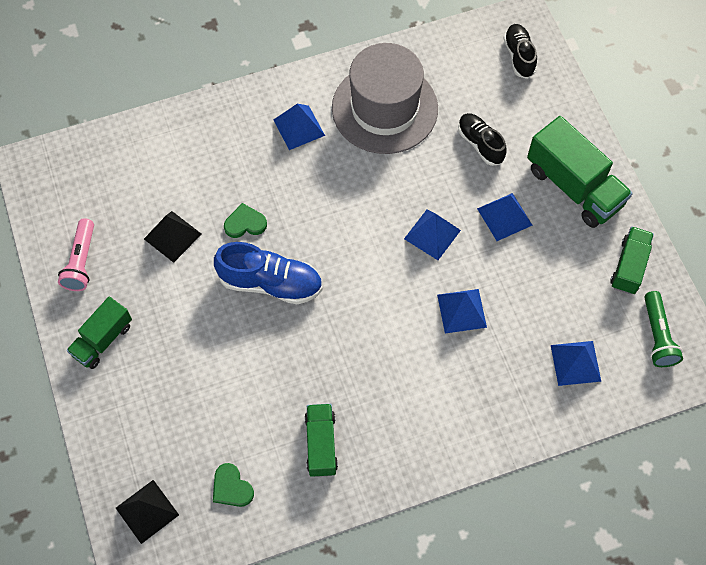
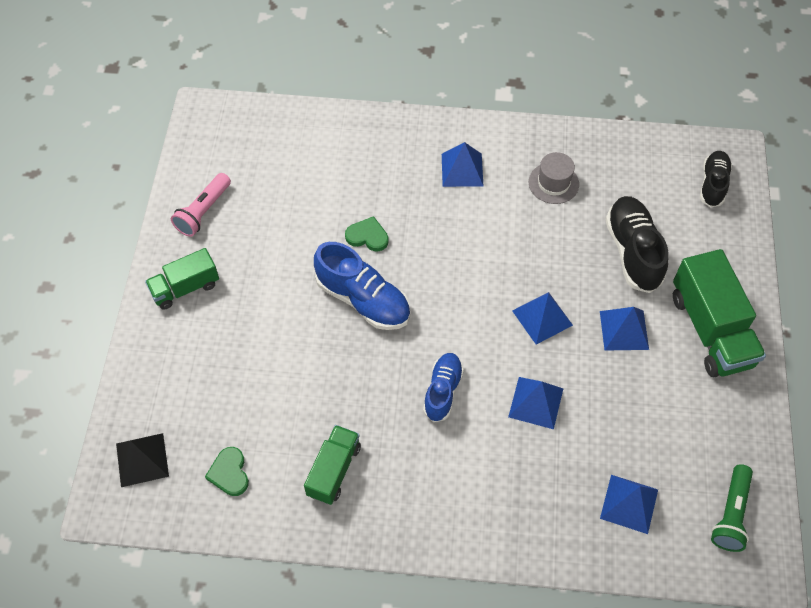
camera: 25 degrees right, 5 degrees down
black pyramid [144,211,202,263] -> none
grey hat [332,43,438,154] -> grey hat [529,152,579,204], size x0.45
black shoe [458,113,507,166] -> black shoe [605,196,668,293], size x1.55
green truck [610,227,654,294] -> none
none -> blue shoe [423,353,464,422]

